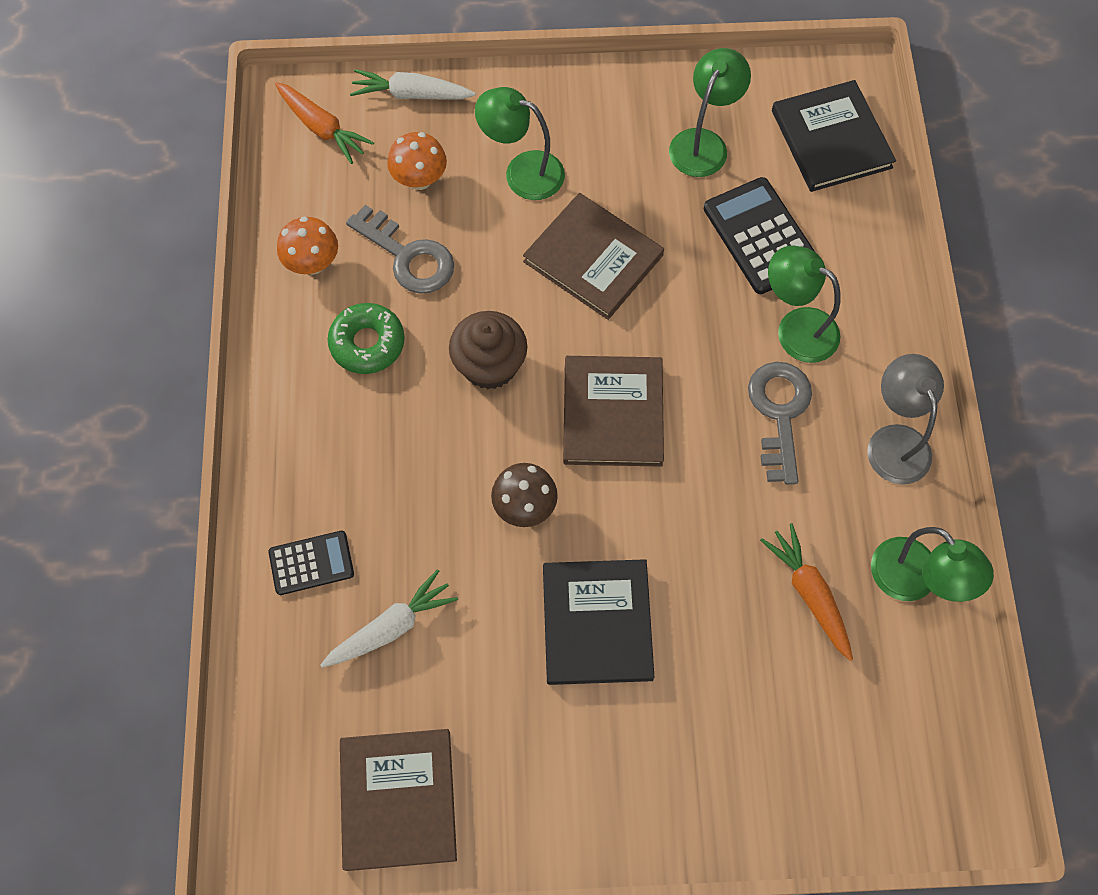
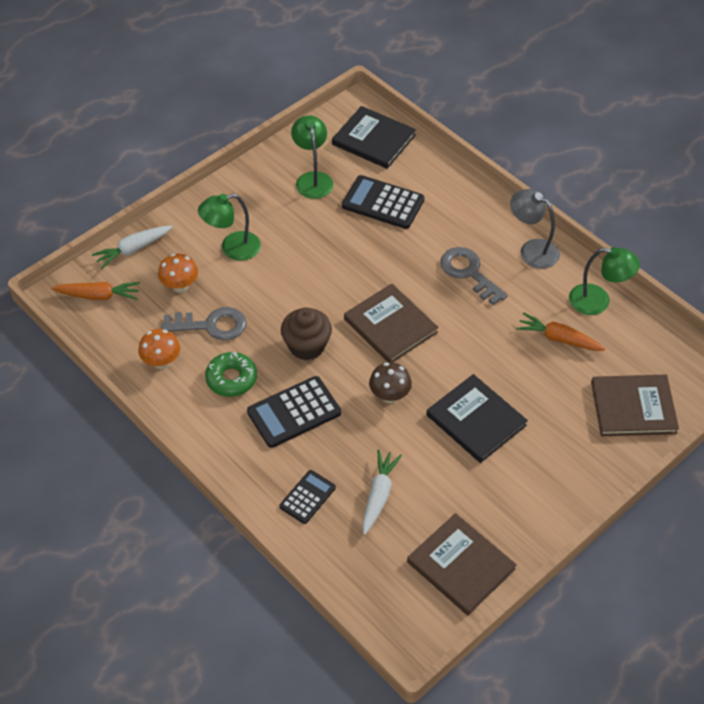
camera: 40 degrees left, 15 degrees down
brown book [523,193,664,320] -> brown book moved to [591,374,679,436]
green lamp [768,245,841,363] -> none
none -> black calculator [247,376,341,448]

